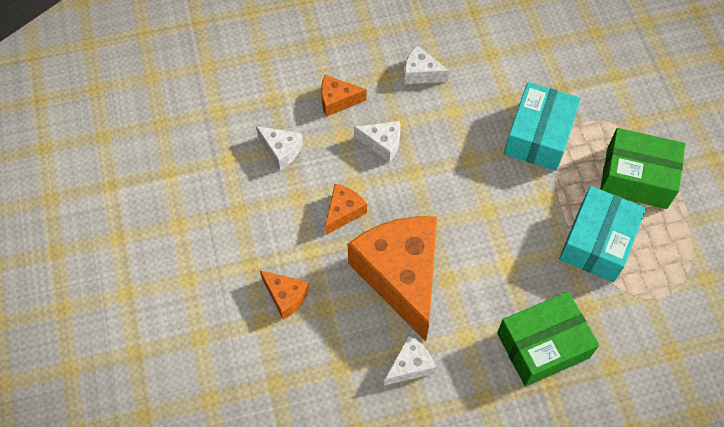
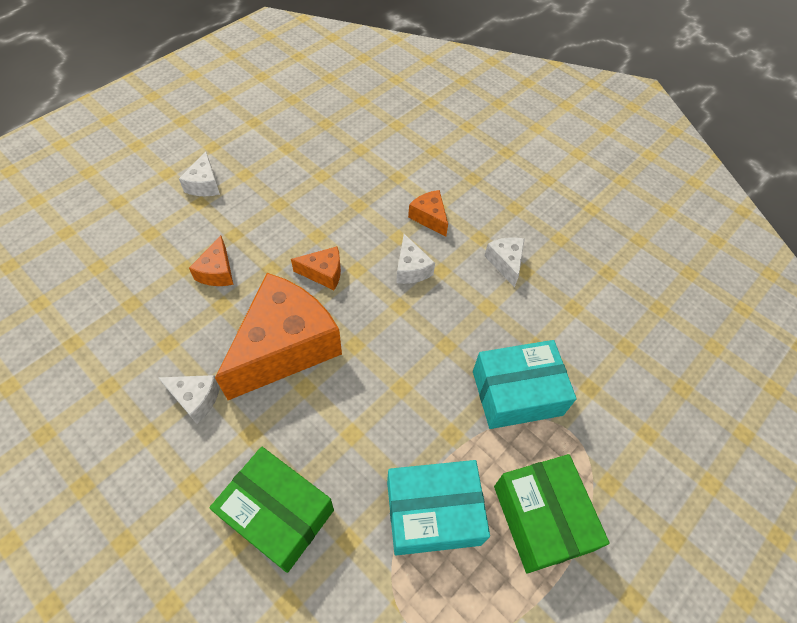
camera: 55 degrees right, 5 degrees down
white cheese [256,126,303,170] -> white cheese moved to [179,151,220,196]

